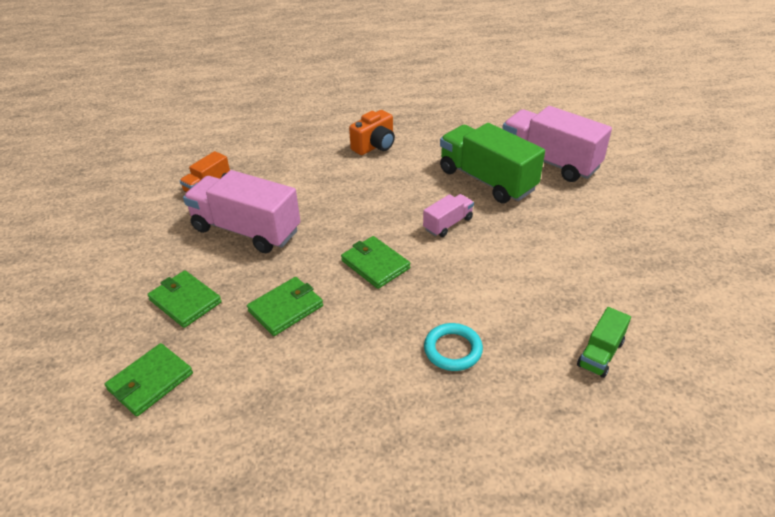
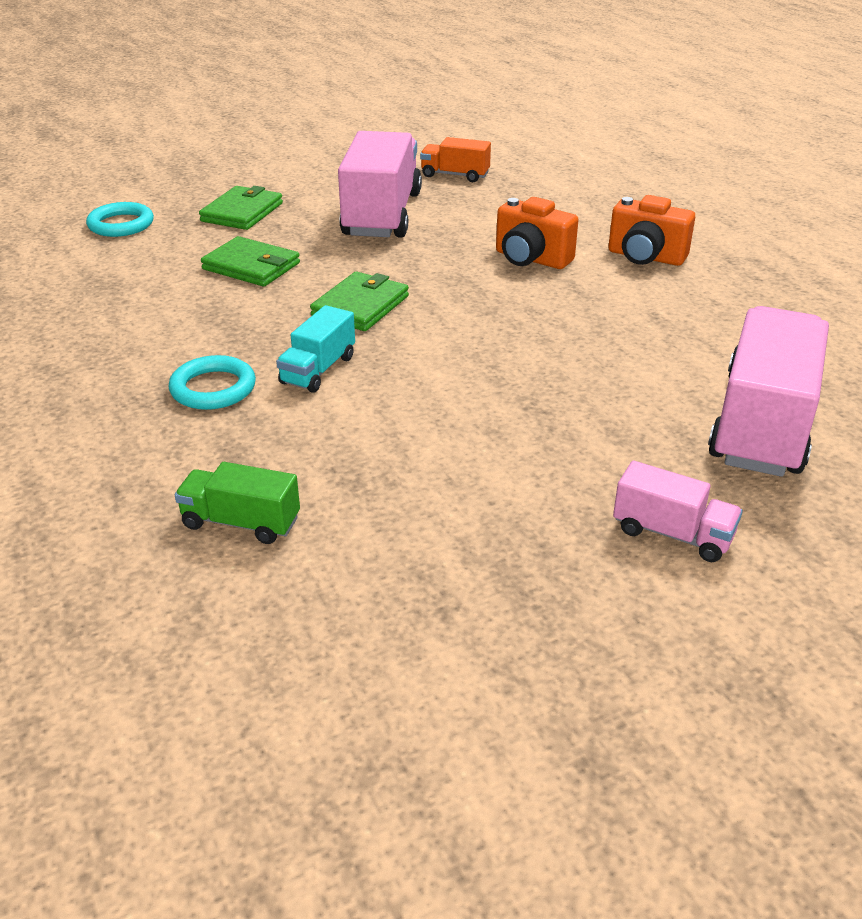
camera: 70 degrees right, 5 degrees down
green wallet [105,343,193,416] -> turquoise ring [86,202,154,237]
pink truck [423,194,474,237] -> pink truck moved to [613,461,743,562]
green truck [440,123,545,203] -> none
none -> turquoise truck [276,305,355,393]
none -> orange camera [496,197,578,269]

